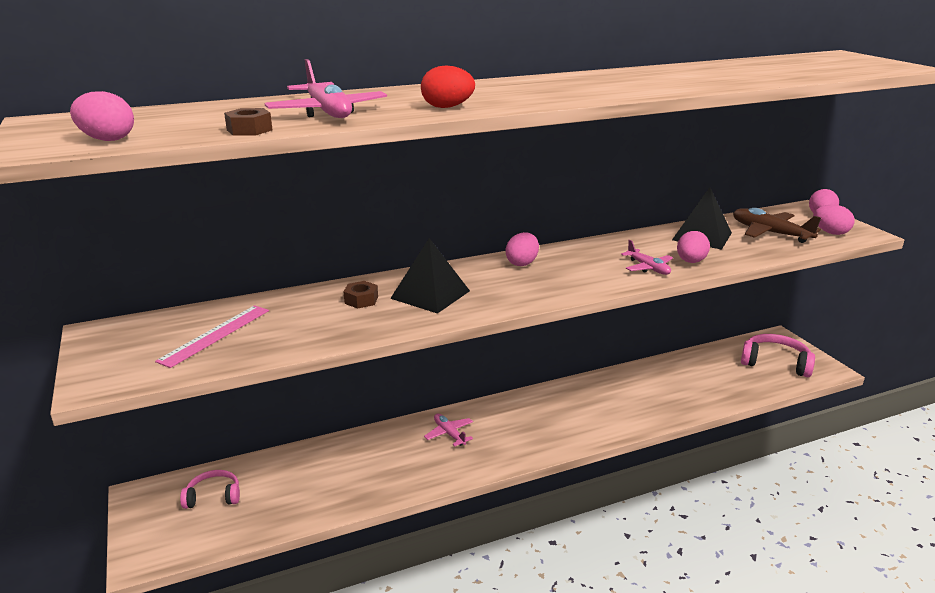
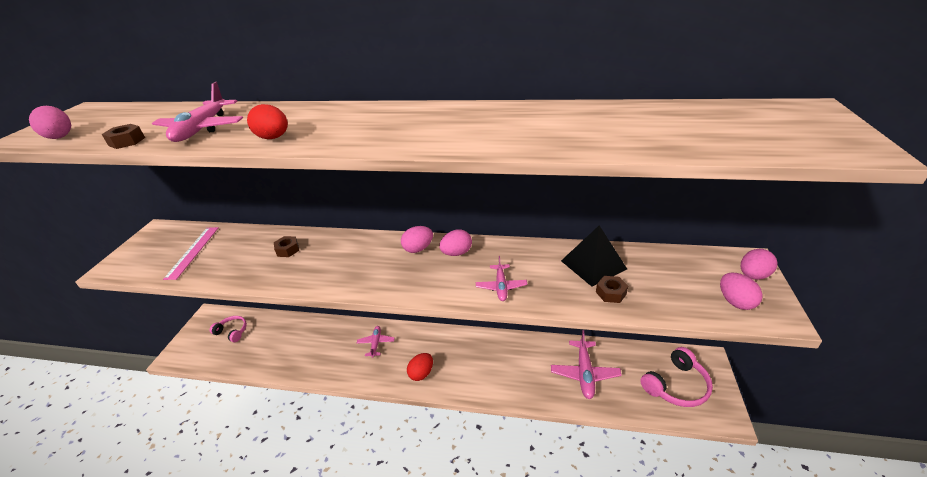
camera: 35 degrees right, 10 degrees up
pink ruler [155,305,269,368] -> pink ruler turned 60 degrees counterclockwise [163,227,219,280]
black pyramid [390,238,470,314] -> none
pink egg [677,231,710,263] -> pink egg moved to [439,229,472,256]
brown plane [733,208,821,243] -> none
pink headphones [741,334,815,377] -> pink headphones turned 90 degrees clockwise [641,347,713,407]
none -> red egg [407,353,433,381]
none -> pink plane [551,330,622,399]
none -> brown nut [596,276,628,303]

